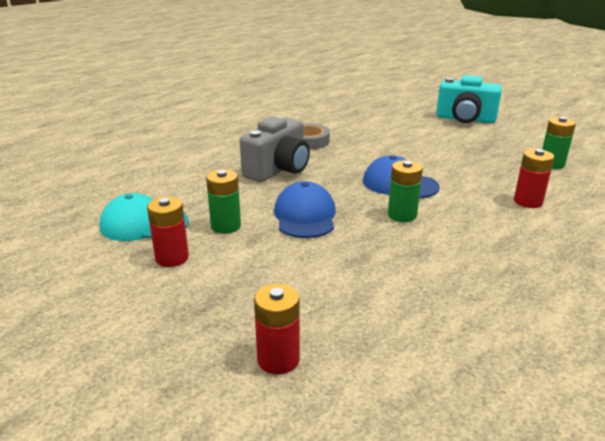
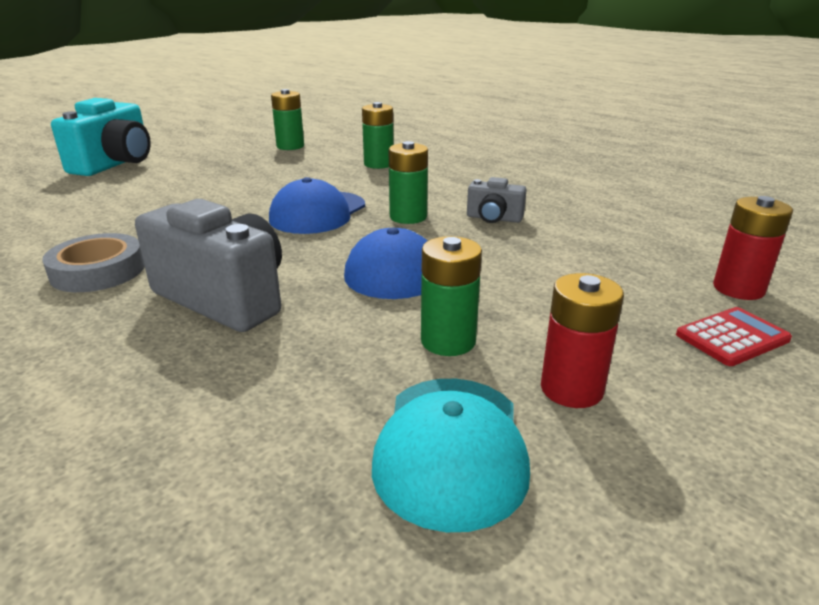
camera: 90 degrees left, 0 degrees up
red battery [514,149,554,208] -> green battery [362,102,394,169]
none -> grey camera [467,177,526,223]
none -> red calculator [676,307,792,366]

